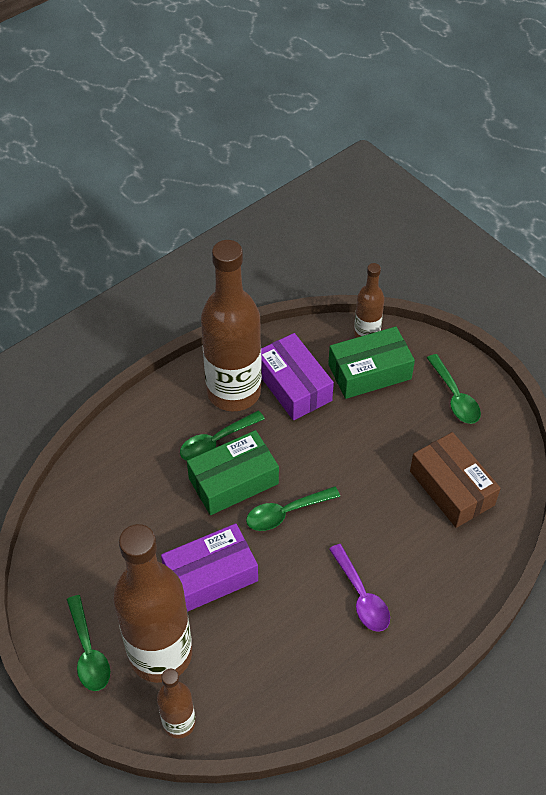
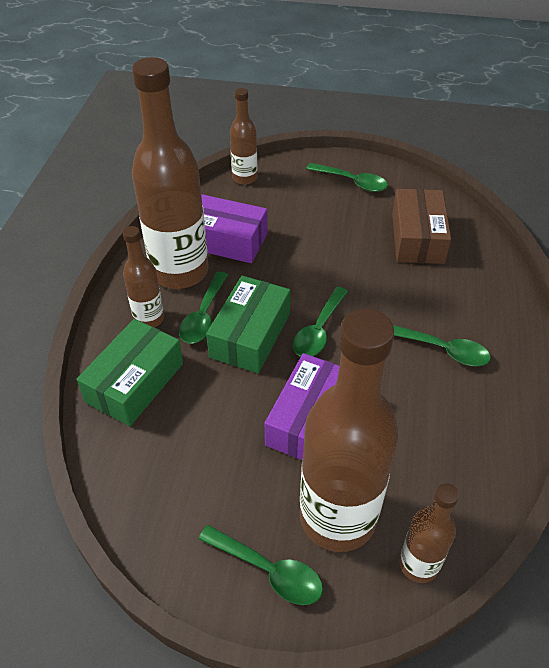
camera: 40 degrees left, 5 degrees down
green box [328,327,415,399] -> green box moved to [77,319,183,426]
purple spoon [329,544,390,632] -> green spoon [393,325,491,366]
brown box [410,432,501,528] -> brown box turned 75 degrees clockwise [392,189,451,264]
none -> brown bottle [123,226,164,327]

